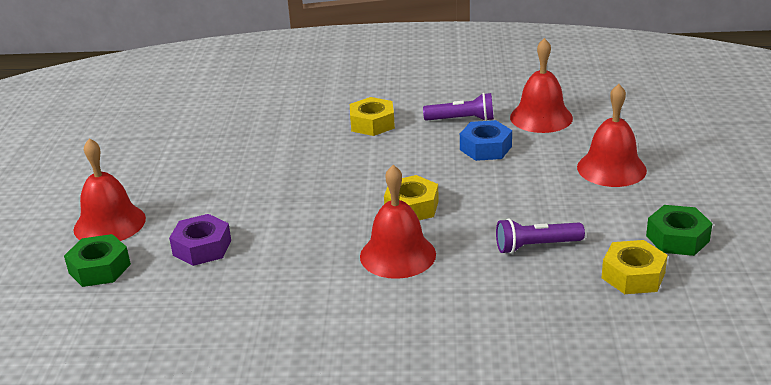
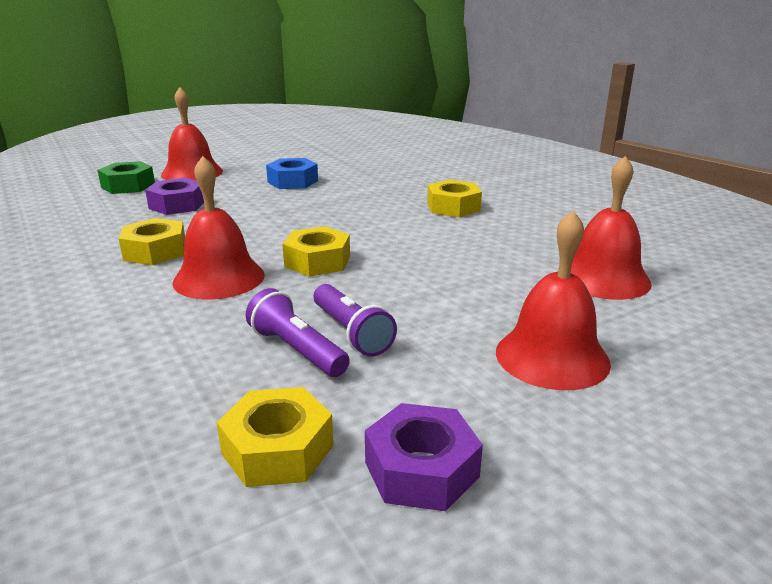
camera: 55 degrees right, 5 degrees down
purple flashlight [423,93,494,121] -> purple flashlight moved to [313,284,397,356]
blue nut [460,120,512,161] -> blue nut moved to [266,158,318,189]
green nut [646,205,713,256] -> purple nut [365,403,483,511]
none -> yellow nut [119,218,185,265]

